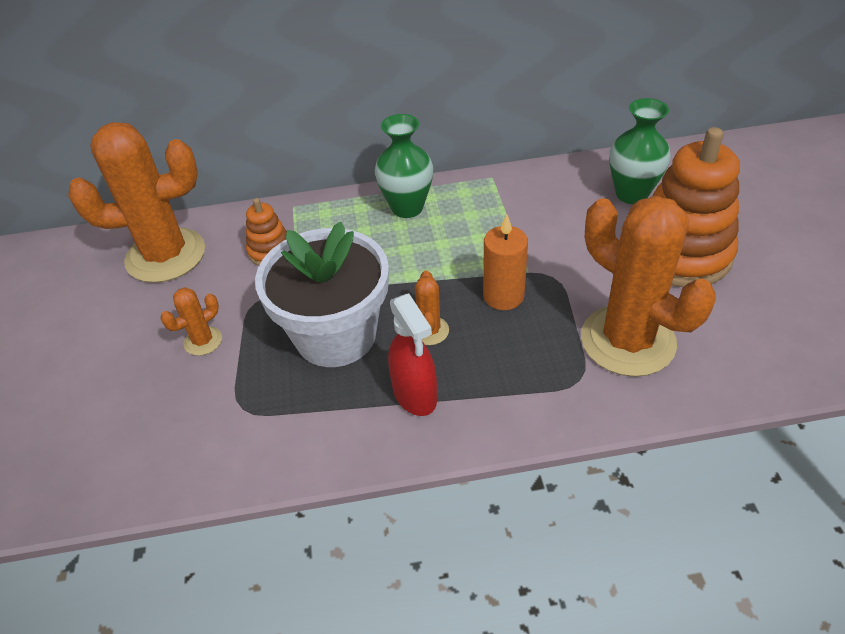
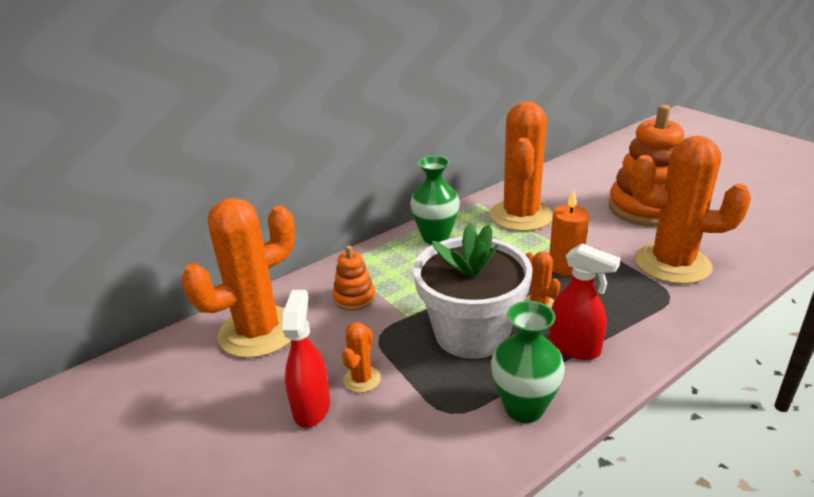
camera: 30 degrees left, 15 degrees down
green vase [609,98,671,204] -> green vase moved to [491,301,565,423]
none -> red spray bottle [282,290,330,428]
none -> orange cactus [490,101,553,231]

